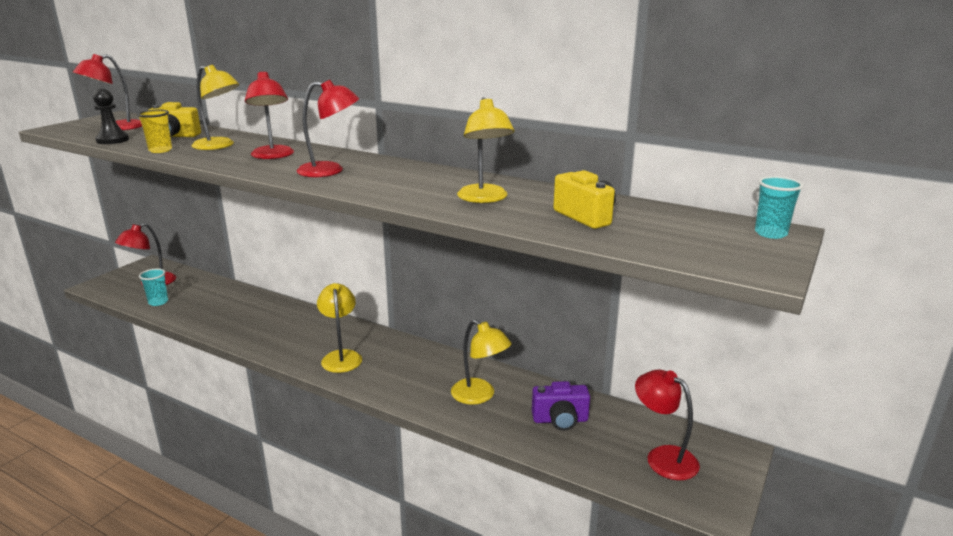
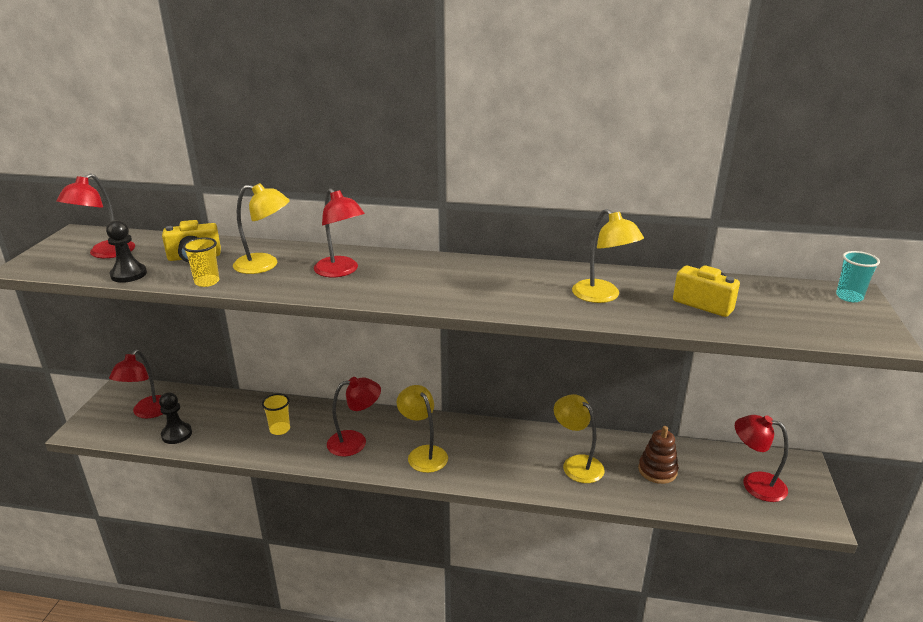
camera: 20 degrees left, 5 degrees up
turquoise cup [139,269,168,306] -> black pawn [159,392,192,444]
red lamp [297,80,359,177] -> red lamp moved to [327,377,381,456]
yellow lamp [451,320,511,405] -> yellow lamp turned 150 degrees counterclockwise [554,394,605,483]
purple camera [532,381,590,431] -> brown stacking toy [638,426,679,484]
none -> yellow cup [262,394,290,435]

